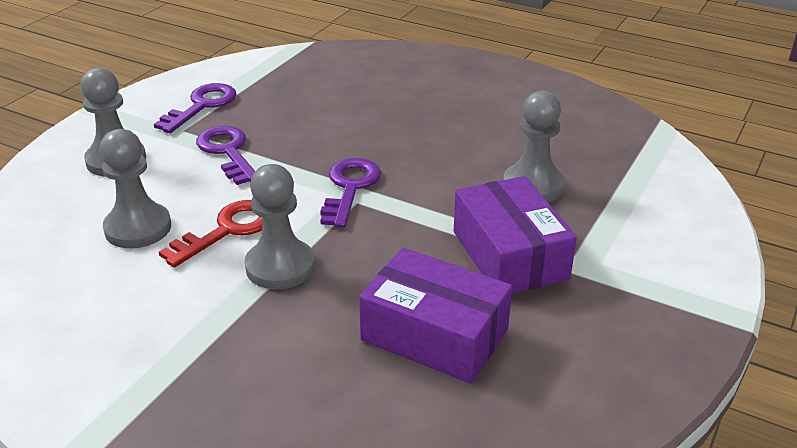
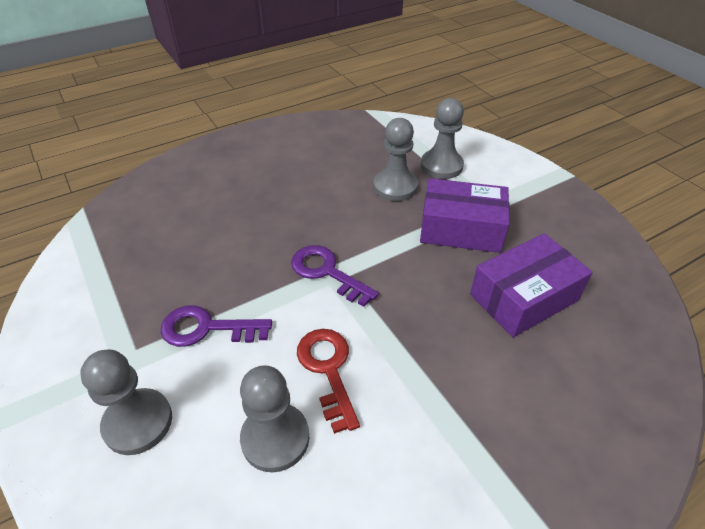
camera: 60 degrees left, 10 degrees up
purple key [154,83,236,133] -> none
grey pawn [245,164,315,289] -> grey pawn moved to [421,98,464,179]

